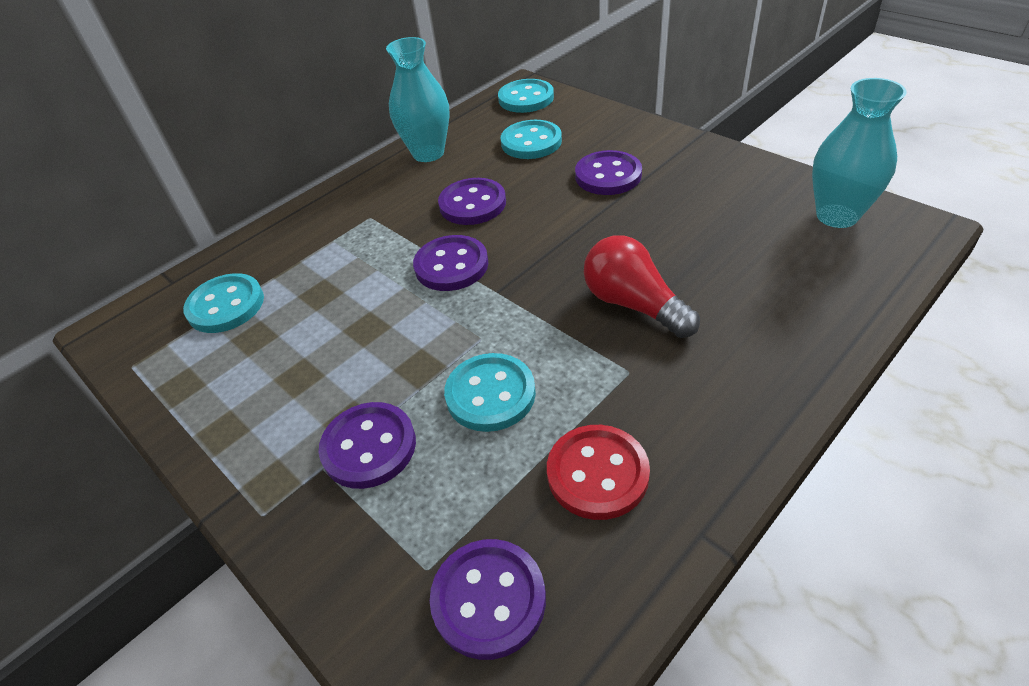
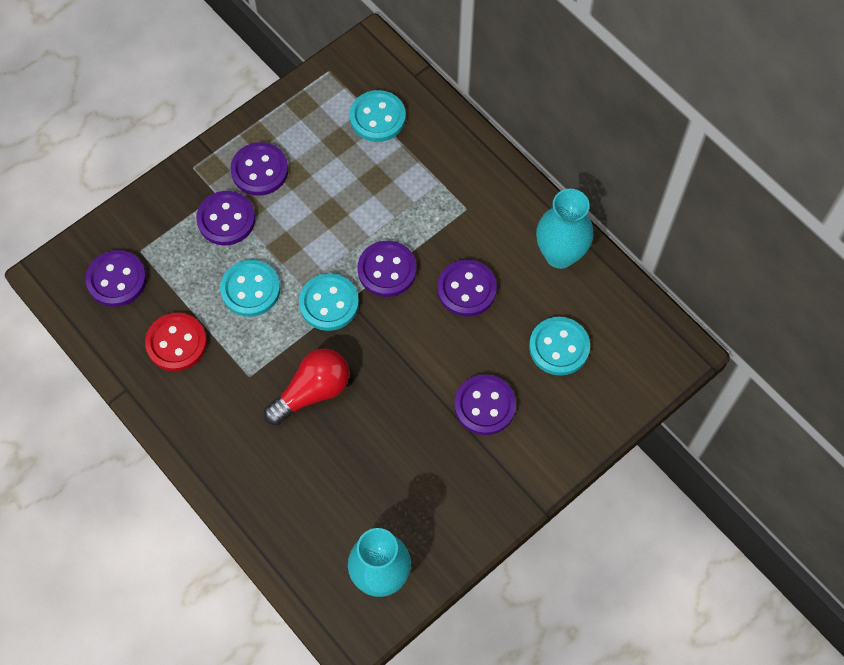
camera: 90 degrees right, 20 degrees up
turquoise button [498,79,554,113] -> turquoise button moved to [299,273,359,331]
none -> purple button [230,142,288,196]

